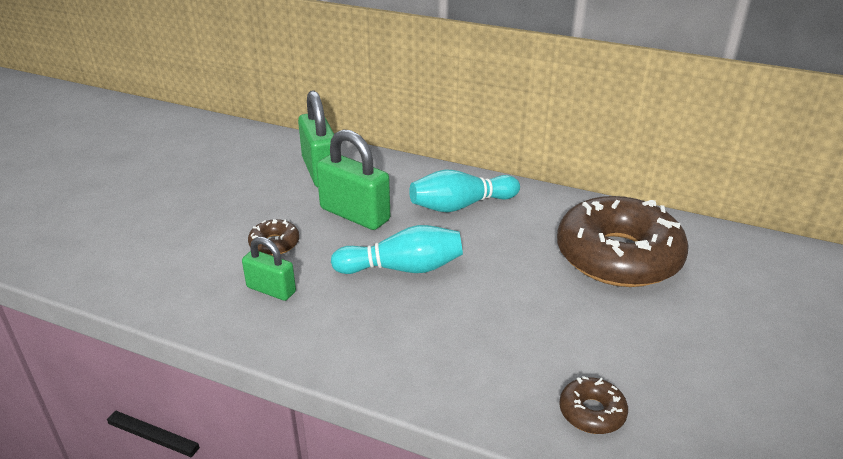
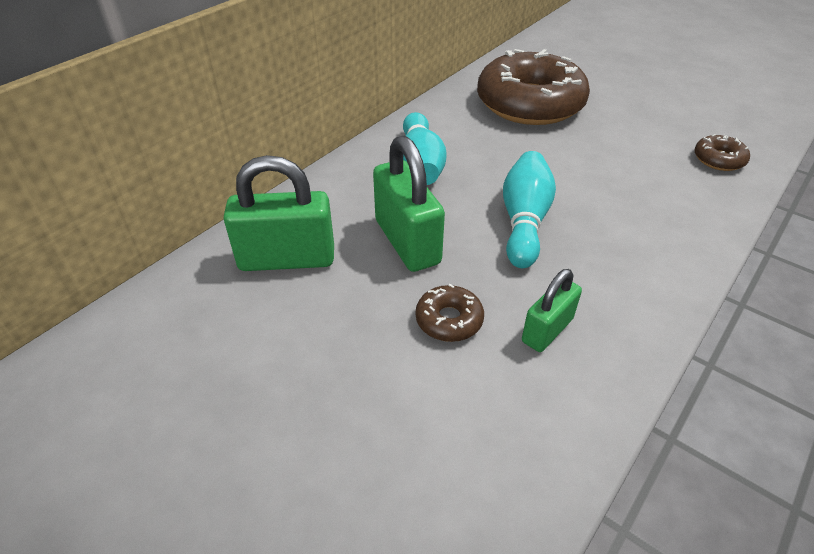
camera: 75 degrees left, 10 degrees up
green padlock [316,129,390,230] -> green padlock turned 75 degrees counterclockwise [373,136,445,272]

